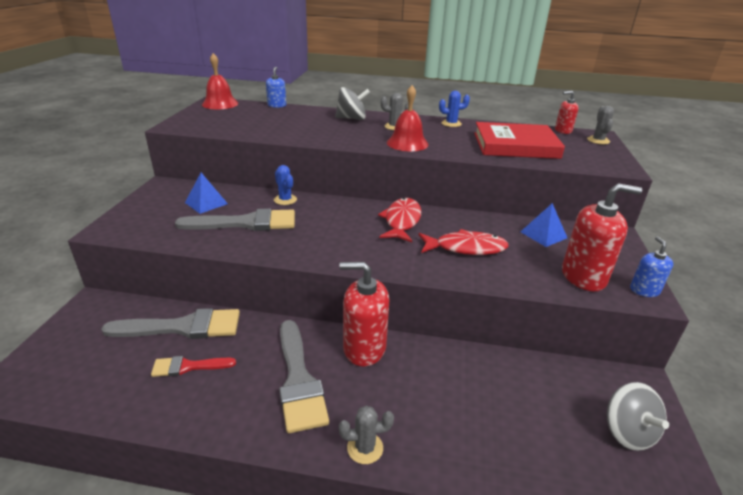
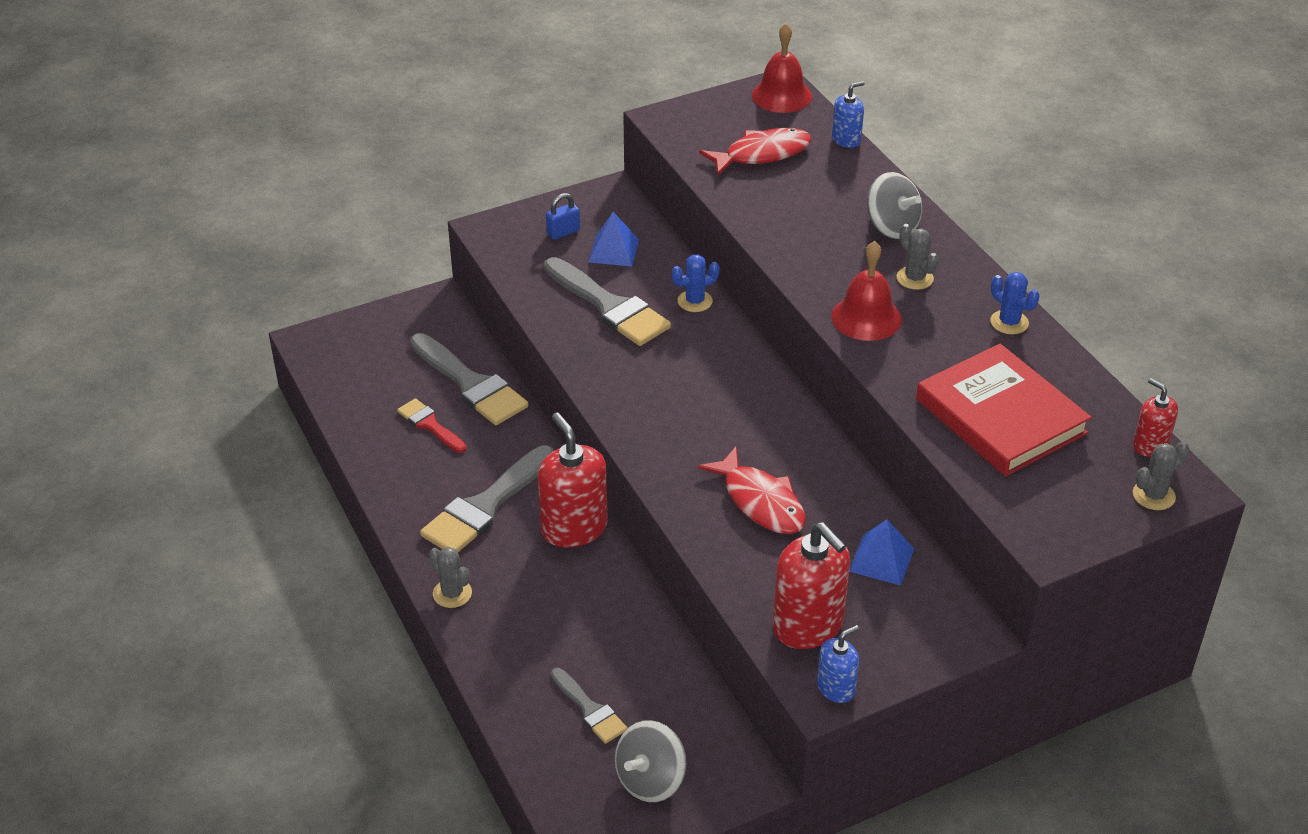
camera: 55 degrees right, 10 degrees up
blue cactus [274,165,297,205] -> blue cactus turned 45 degrees clockwise [672,255,720,312]
red fish [378,198,421,242] -> red fish moved to [699,128,812,175]
none -> blue padlock [546,193,580,240]
none -> grey brush [551,668,627,744]

